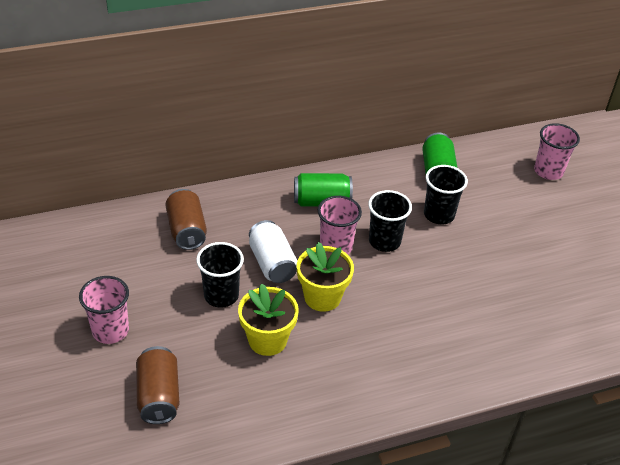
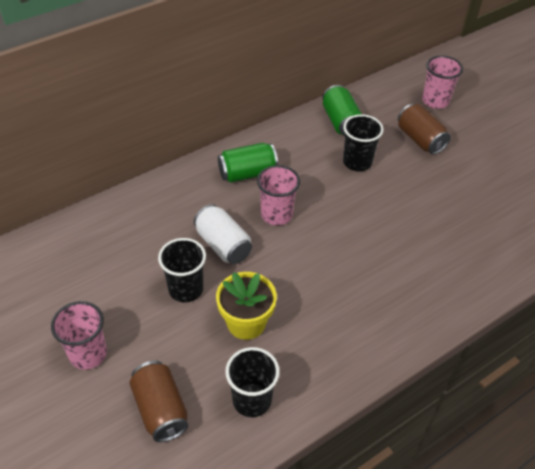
camera: 15 degrees left, 5 degrees up
brown can [165,189,207,250] -> brown can moved to [398,104,451,154]
yellow flower pot [297,242,354,312] -> none
black cup [368,190,412,252] -> black cup moved to [225,347,280,417]

